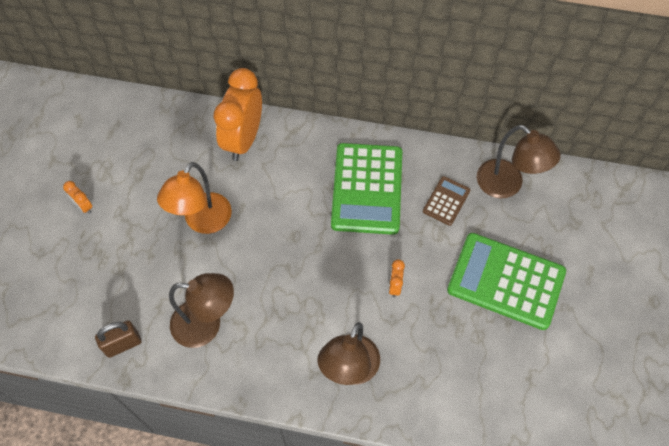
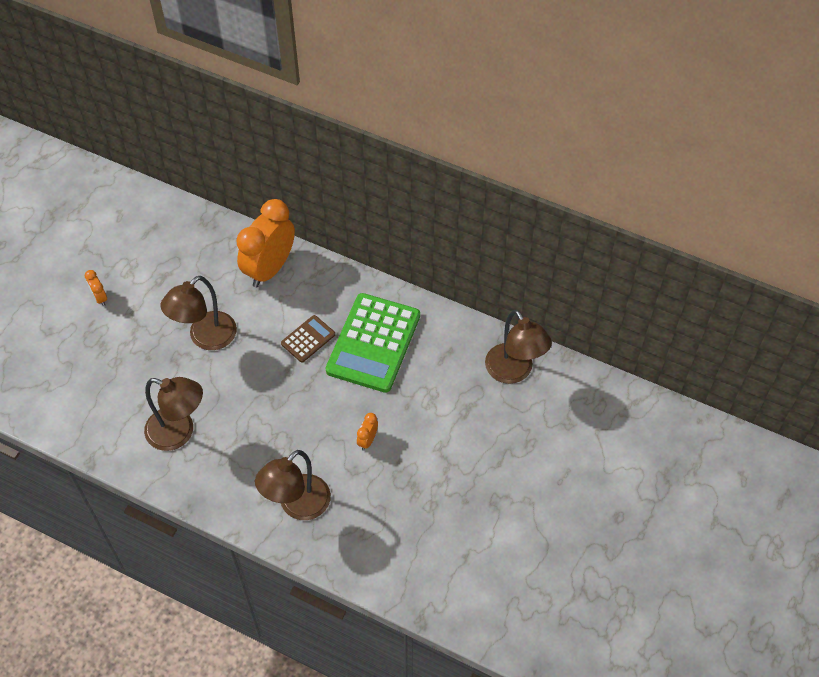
camera: 15 degrees right, 5 degrees down
brown padlock [95,320,141,358] -> none
orange lamp [157,162,232,234] -> brown lamp [160,276,237,350]
brown calculator [423,176,470,226] -> brown calculator moved to [281,315,335,363]
green calculator [447,233,566,330] -> none

